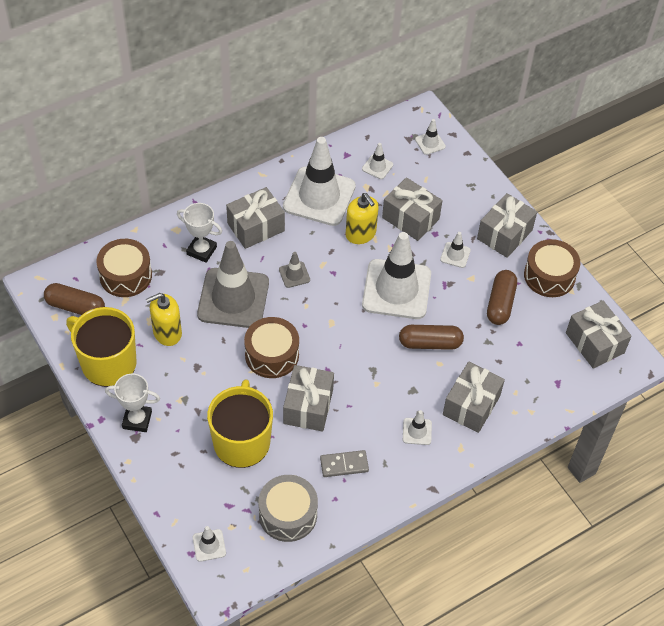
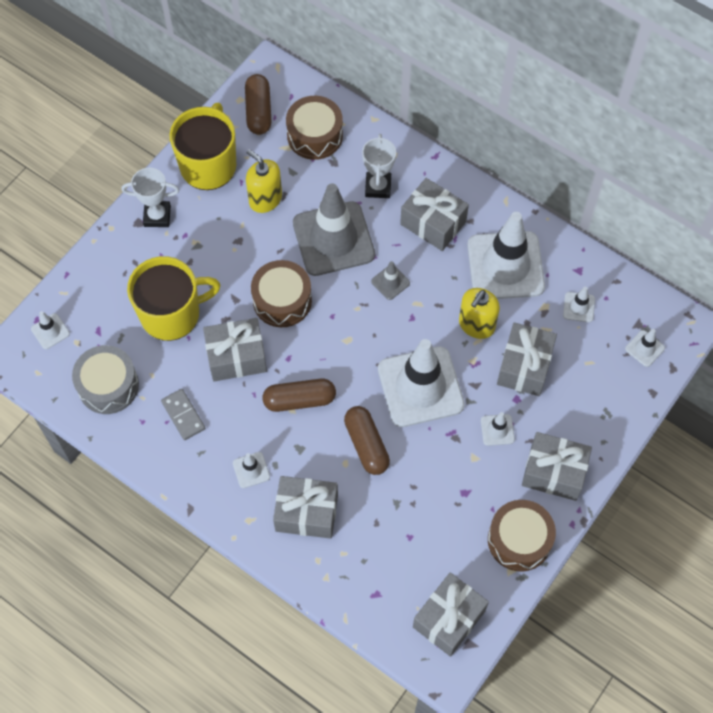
camera: 70 degrees right, 10 degrees up
white trophy [105,373,160,432] -> white trophy turned 75 degrees counterclockwise [122,168,179,227]
brown capsule [487,270,517,325] -> brown capsule moved to [262,379,336,412]

